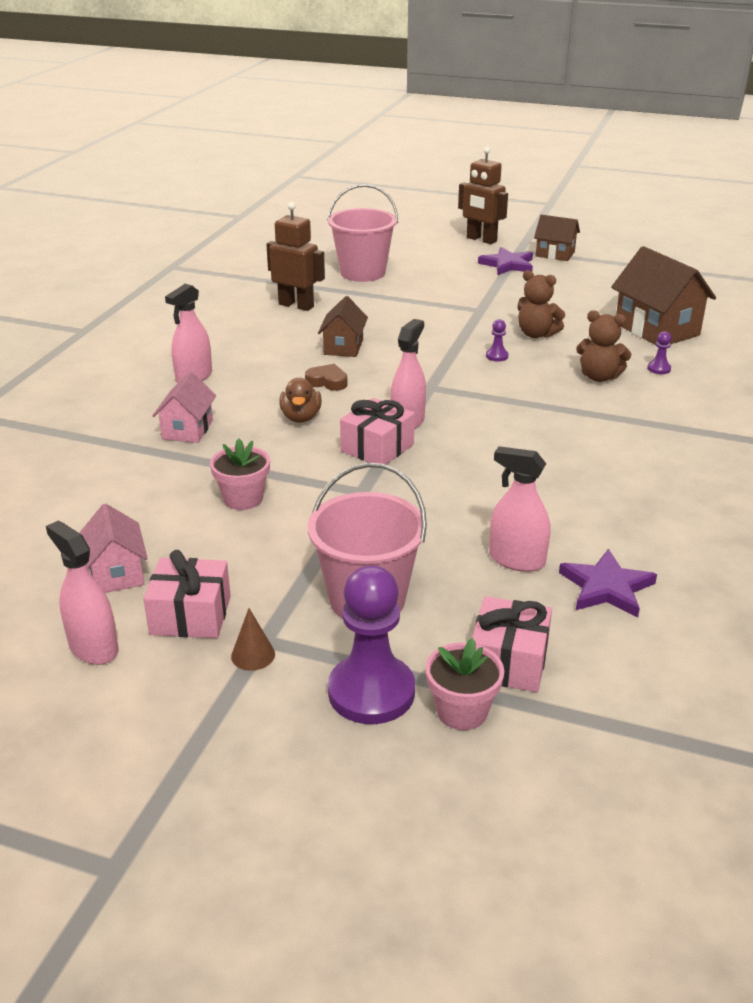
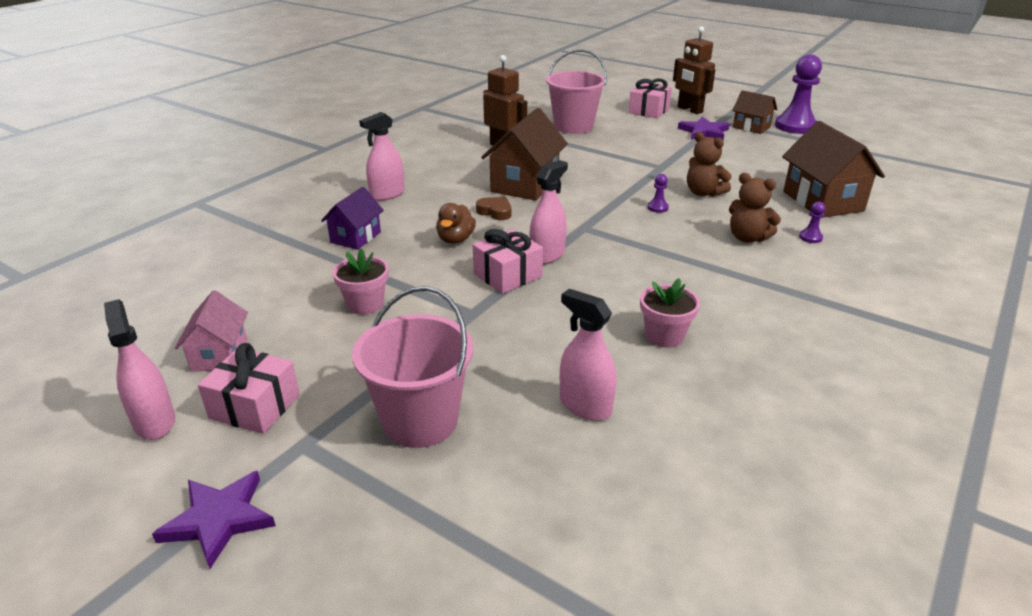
camera: 15 degrees right, 0 degrees up
pink house [152,372,216,443] -> purple house [321,187,384,250]
brown cone [231,608,275,671] -> none
brown house [318,296,368,357] -> brown house [481,108,568,201], size x1.69
purple pawn [328,565,415,724] -> purple pawn moved to [775,54,822,134]
pink flower pot [426,638,504,730] -> pink flower pot moved to [640,278,700,348]
pink gift [472,596,552,692] -> pink gift moved to [628,79,672,118]
purple star [559,549,657,617] -> purple star moved to [152,470,276,569]

